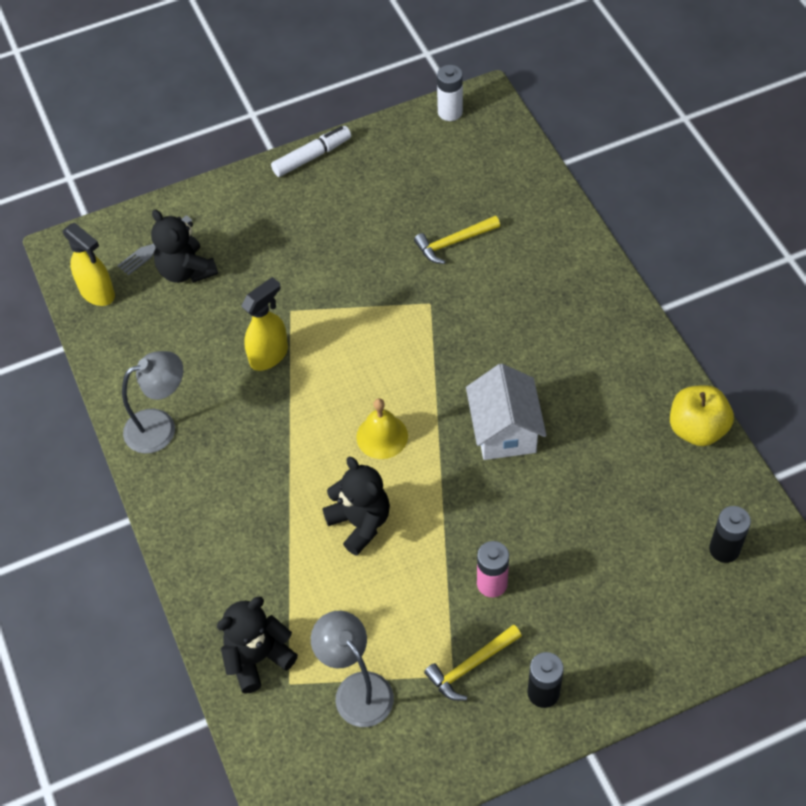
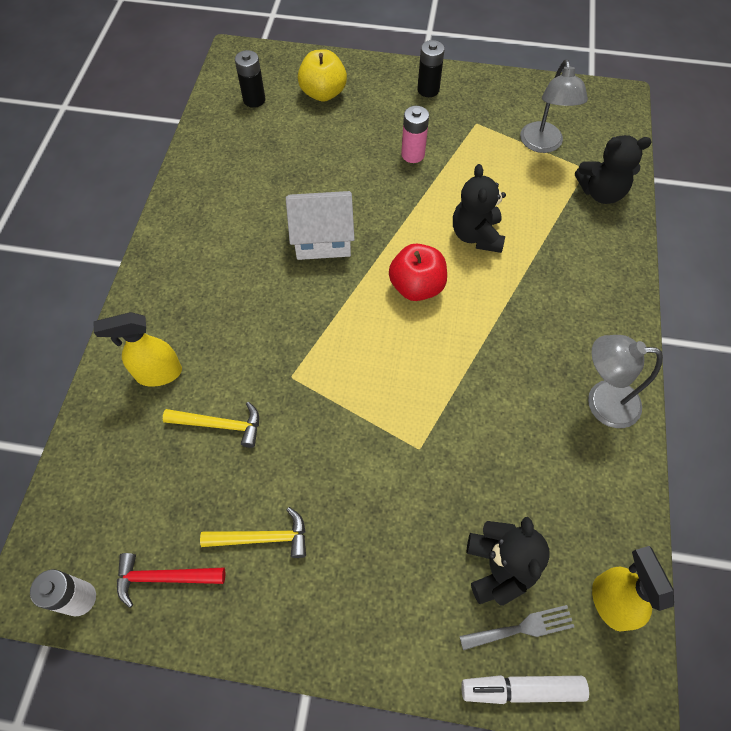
camera: 150 degrees left, 5 degrees up
yellow spray bottle [241,277,288,371] -> yellow spray bottle moved to [94,312,182,387]
white marker [271,126,351,177] -> white marker moved to [461,675,589,704]
yellow bell [356,398,408,459] -> red apple [389,244,447,301]
yellow hammer [424,624,522,701] -> yellow hammer moved to [200,507,306,558]
white house [466,364,546,460] -> white house turned 60 degrees clockwise [286,191,355,260]
yellow apple [670,385,734,446] -> yellow apple moved to [298,49,347,102]
none -> red hammer [117,553,225,608]

